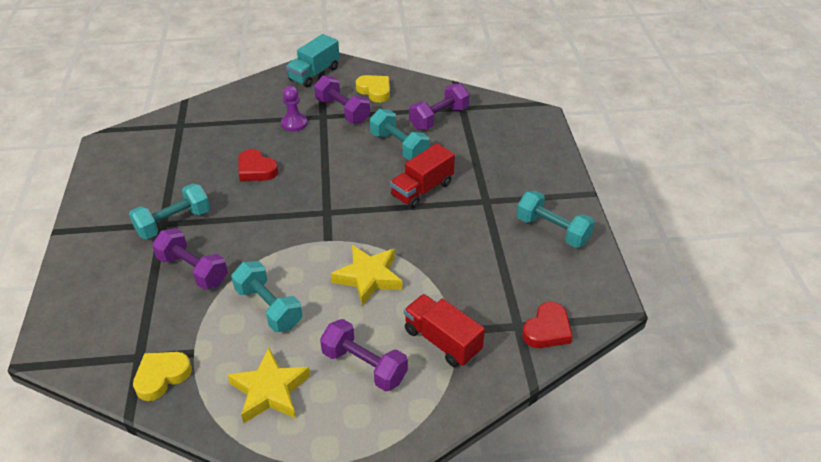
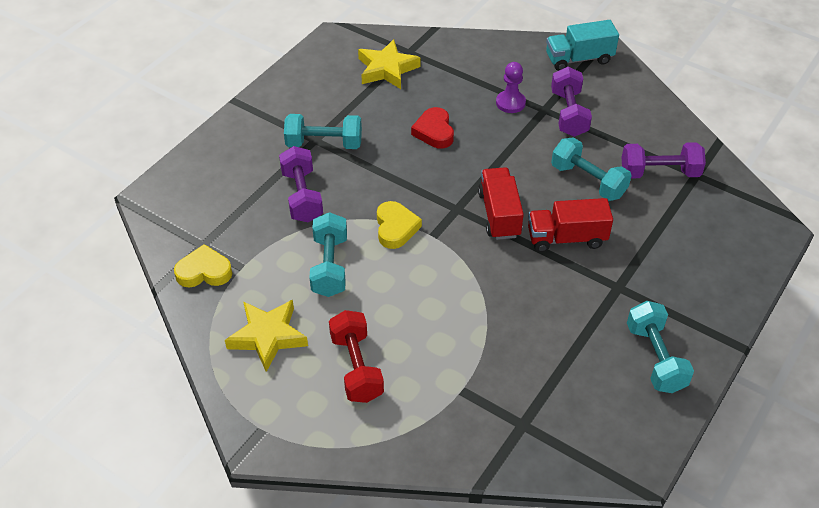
camera: 40 degrees right, 5 degrees up
purple dumbbell [320,319,408,392] -> red dumbbell [329,310,384,403]
yellow star [331,245,402,306] -> yellow star moved to [358,39,421,89]
yellow heart [356,75,390,103] -> yellow heart moved to [377,201,422,249]
turquoise dumbbell [370,109,429,160] -> turquoise dumbbell turned 45 degrees counterclockwise [551,137,632,201]
red truck [404,294,485,367] -> red truck moved to [478,167,524,240]
red heart [522,302,573,348] -> none

